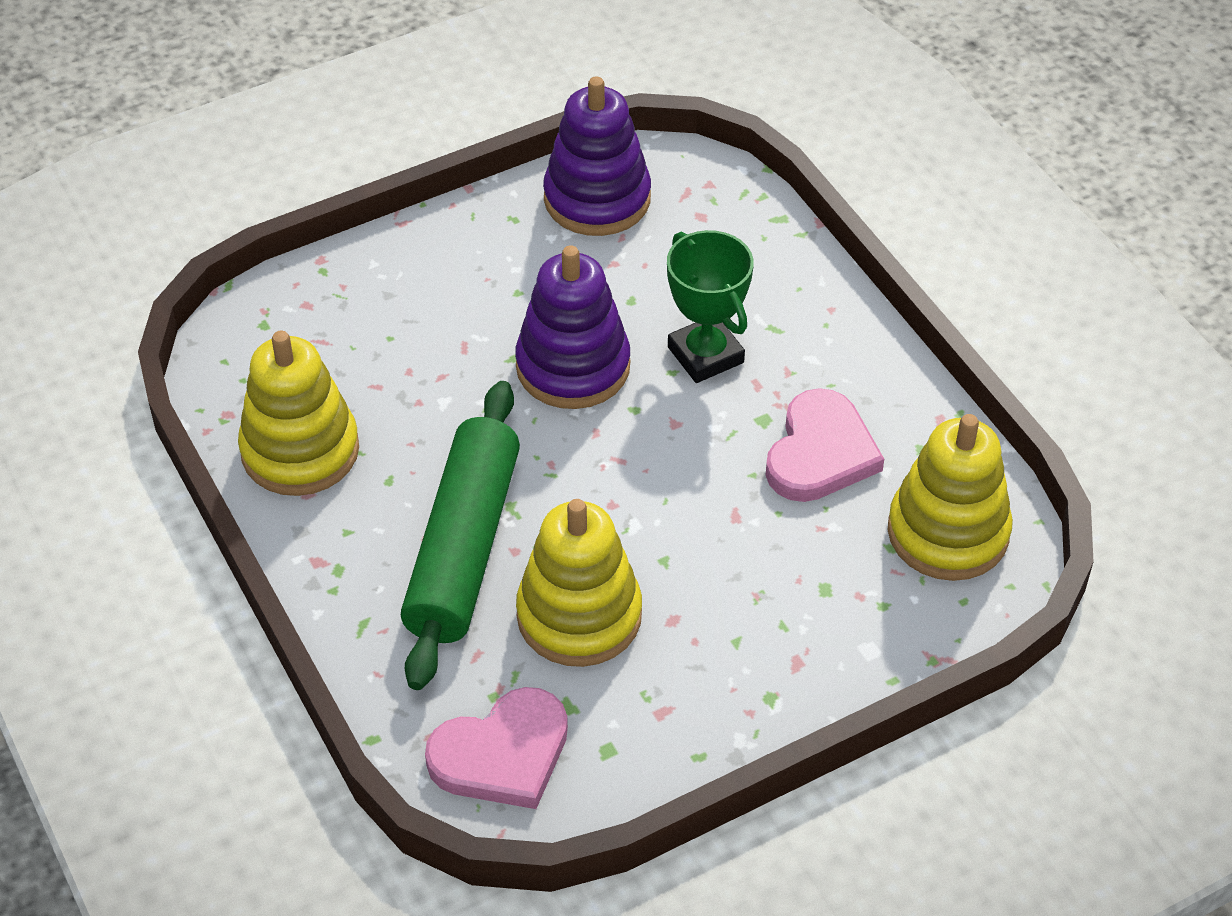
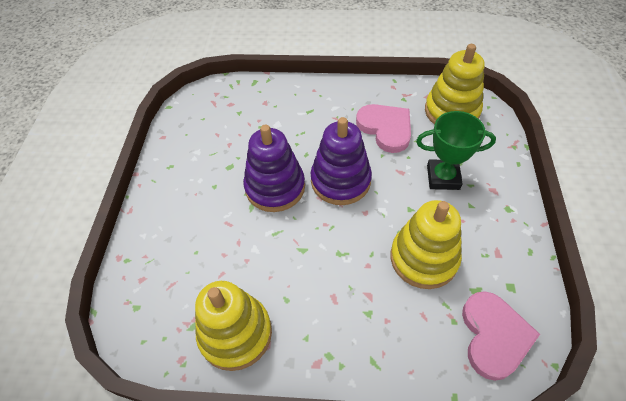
camera: 55 degrees left, 5 degrees up
green rolling pin [401,381,520,690] -> none
purple stacking toy [543,76,651,236] -> purple stacking toy moved to [311,117,372,205]
green trophy [667,230,754,383] -> green trophy moved to [416,111,496,190]

